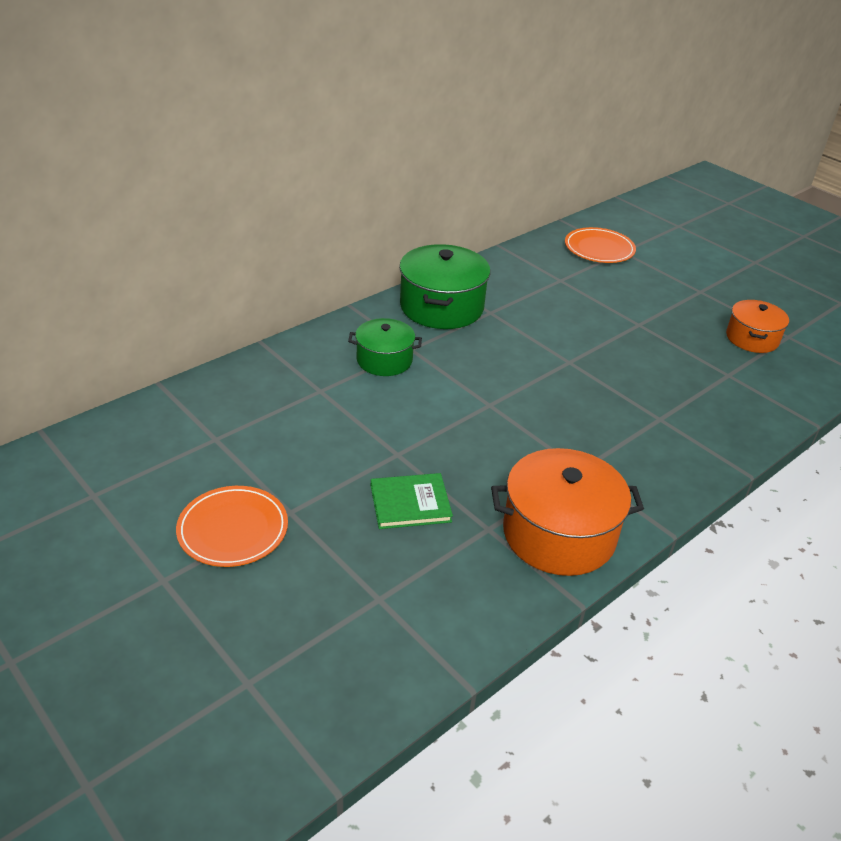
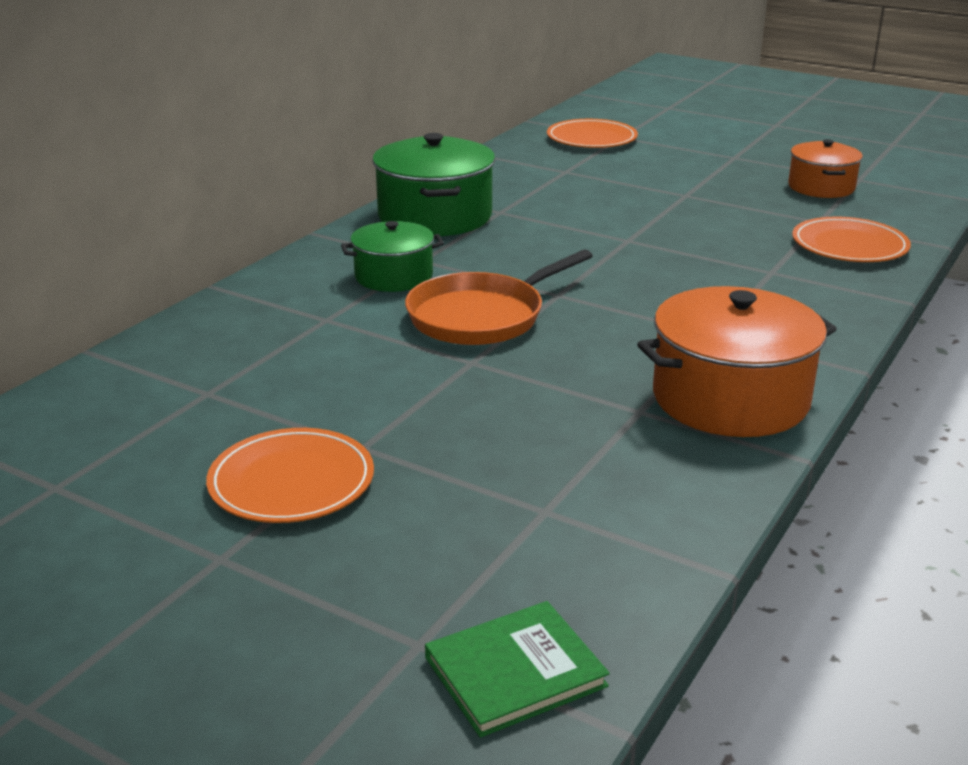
camera: 15 degrees left, 10 degrees down
green book [371,473,453,529] -> green book moved to [425,601,610,738]
none -> orange pan [405,249,593,345]
none -> orange plate [792,217,911,262]

